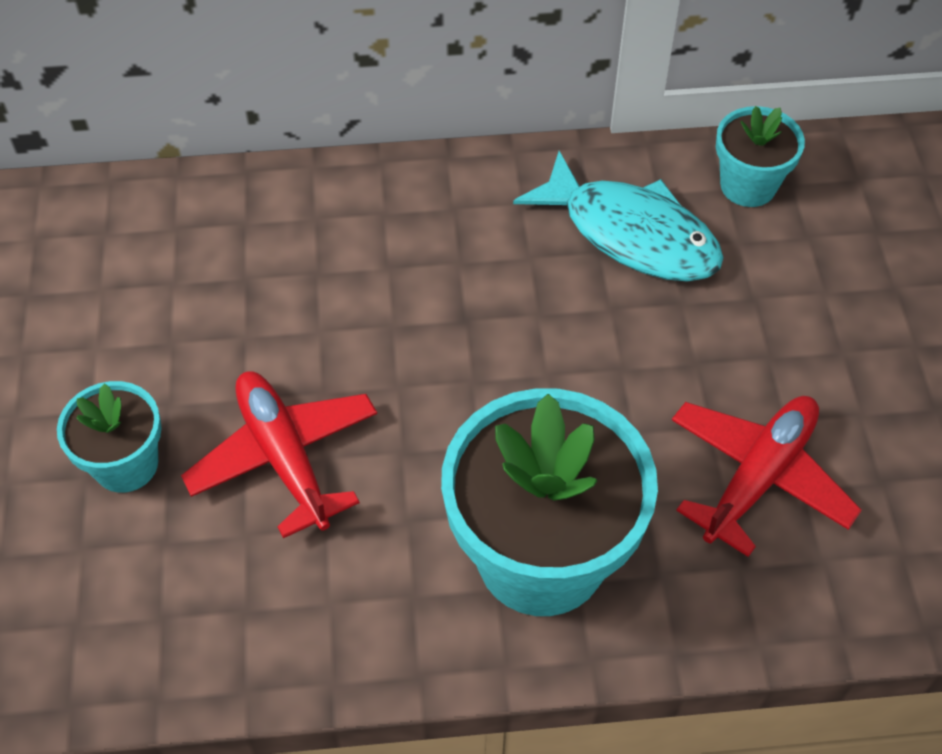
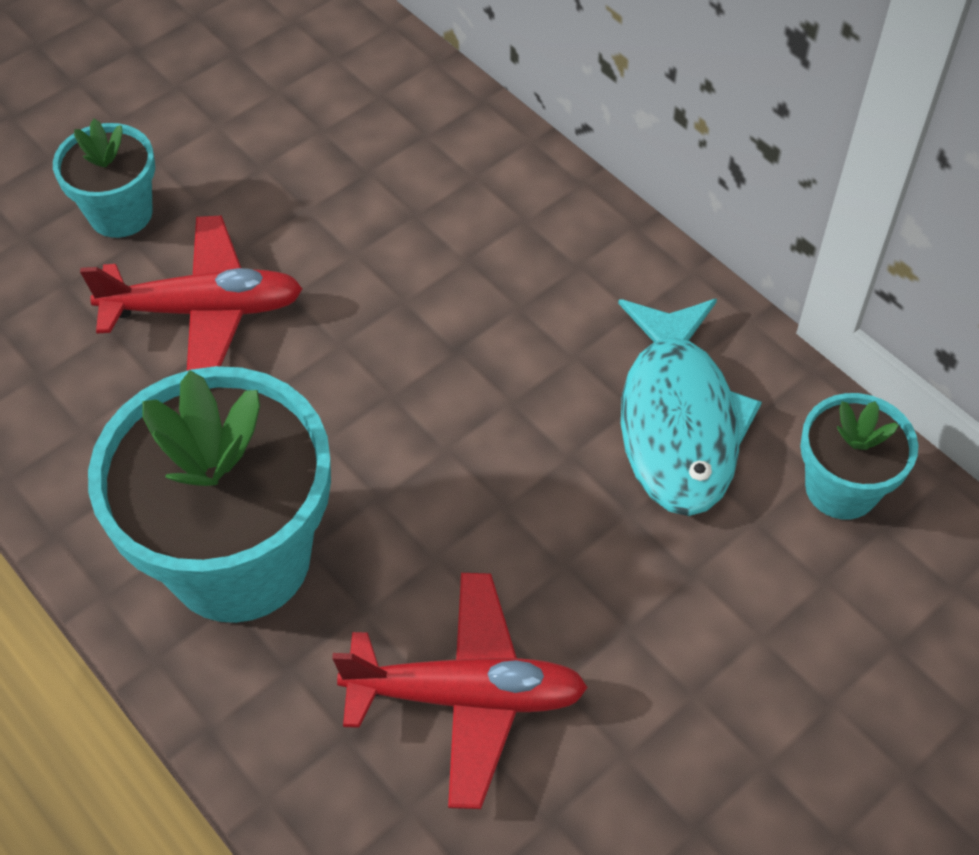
camera: 55 degrees right, 0 degrees up
red plane [181,371,377,538] -> red plane turned 60 degrees clockwise [80,215,303,371]

